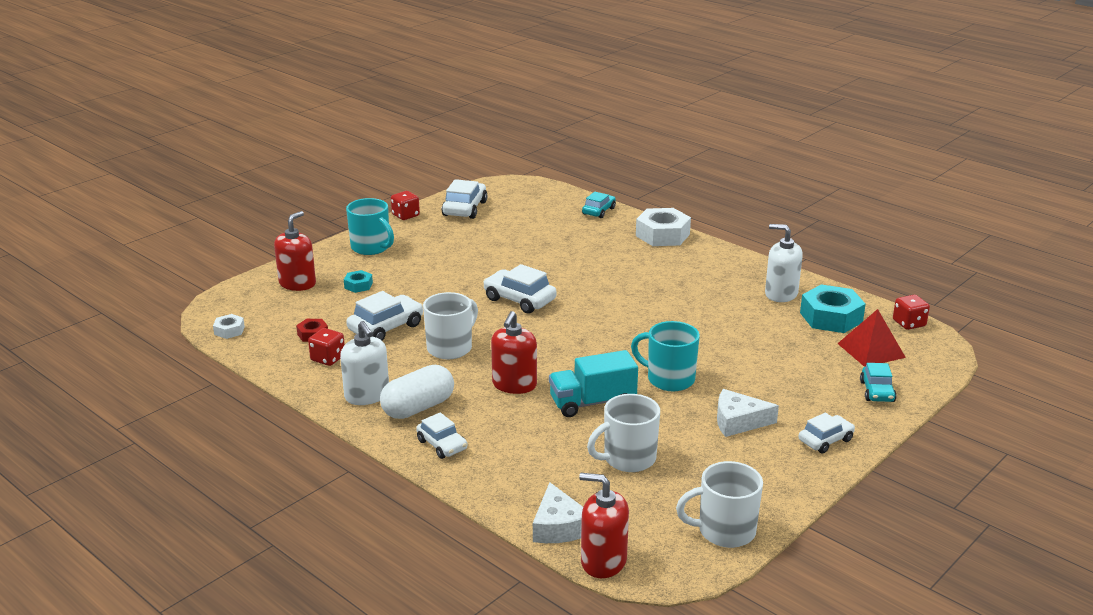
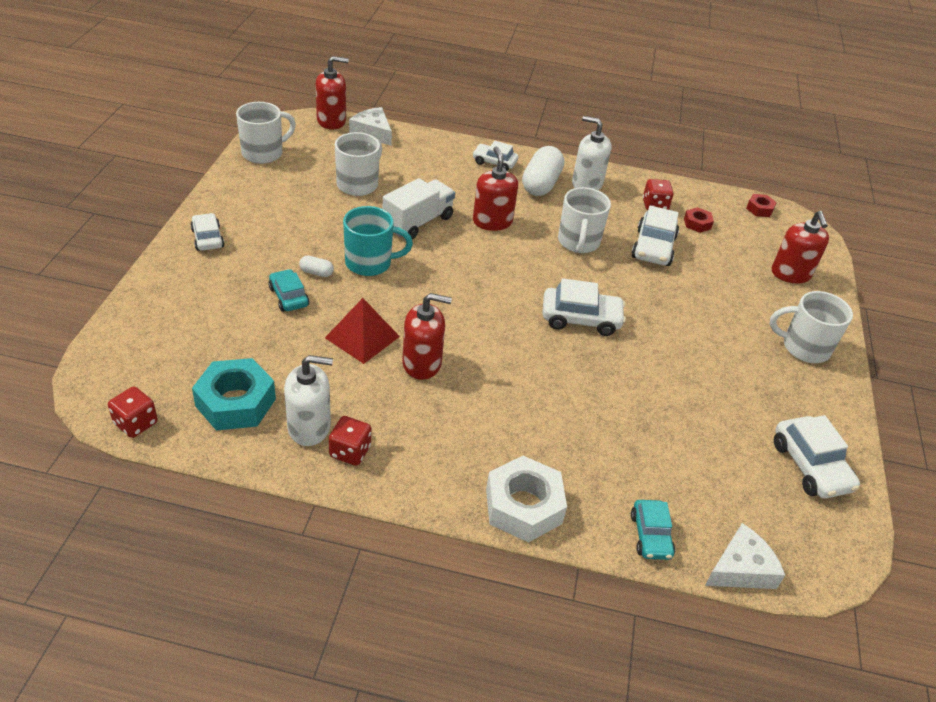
camera: 145 degrees right, 15 degrees up
white nut [213,314,245,339] -> red nut [746,194,777,217]
turquoise nut [344,270,373,293] -> none
turquoise mug [346,198,394,255] -> white mug [770,291,853,363]
red dice [391,191,420,220] -> red dice moved to [329,416,371,466]
turquoise truck [549,350,638,417] -> white truck [383,178,455,239]
white cheese [717,389,779,437] -> white cheese moved to [705,523,785,589]
white car [799,412,855,454] -> white car turned 135 degrees clockwise [190,213,224,251]
red pyramid [837,309,906,367] -> red pyramid moved to [325,298,400,364]
turquoise car [860,363,897,402] -> turquoise car moved to [268,269,309,312]
none -> white capsule [299,255,334,277]
none -> red soap dispenser [402,293,452,380]

